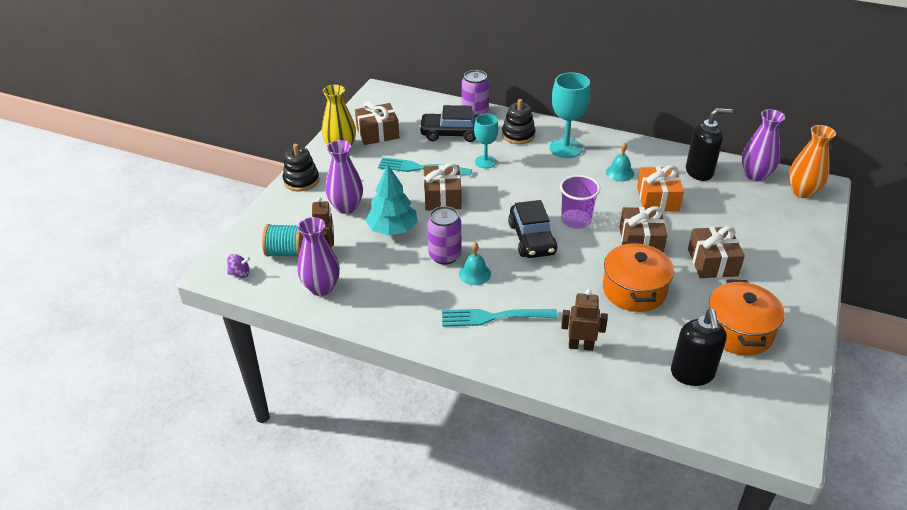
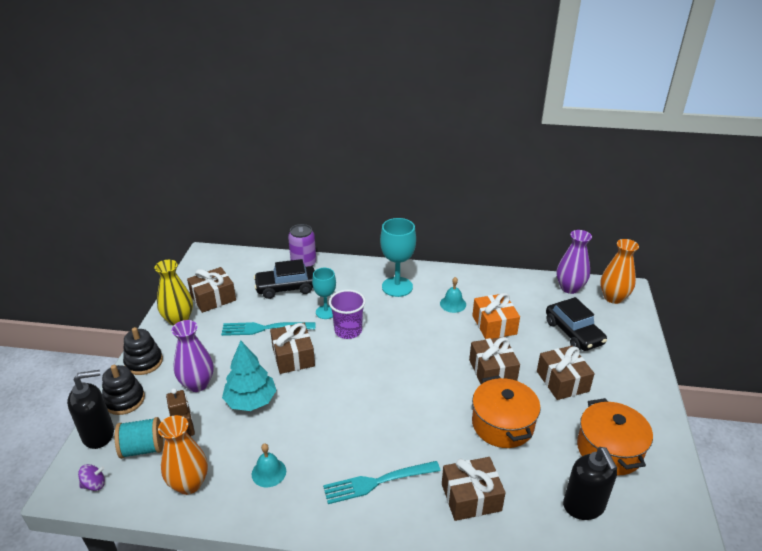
camera: 15 degrees left, 5 degrees down
purple vase [297,217,340,296] -> orange vase [158,415,208,495]
purple can [427,206,461,265] -> none
turquoise bell [459,242,491,285] -> turquoise bell moved to [252,443,286,487]
black stacking toy [502,99,536,144] -> black stacking toy moved to [102,365,145,415]
black car [508,200,557,258] -> black car moved to [546,297,607,351]
purple cup [560,175,600,229] -> purple cup moved to [329,290,366,339]
brown robot [561,289,608,351] -> brown gift [442,457,505,521]
black soap dispenser [686,108,732,181] -> black soap dispenser moved to [67,370,114,449]

